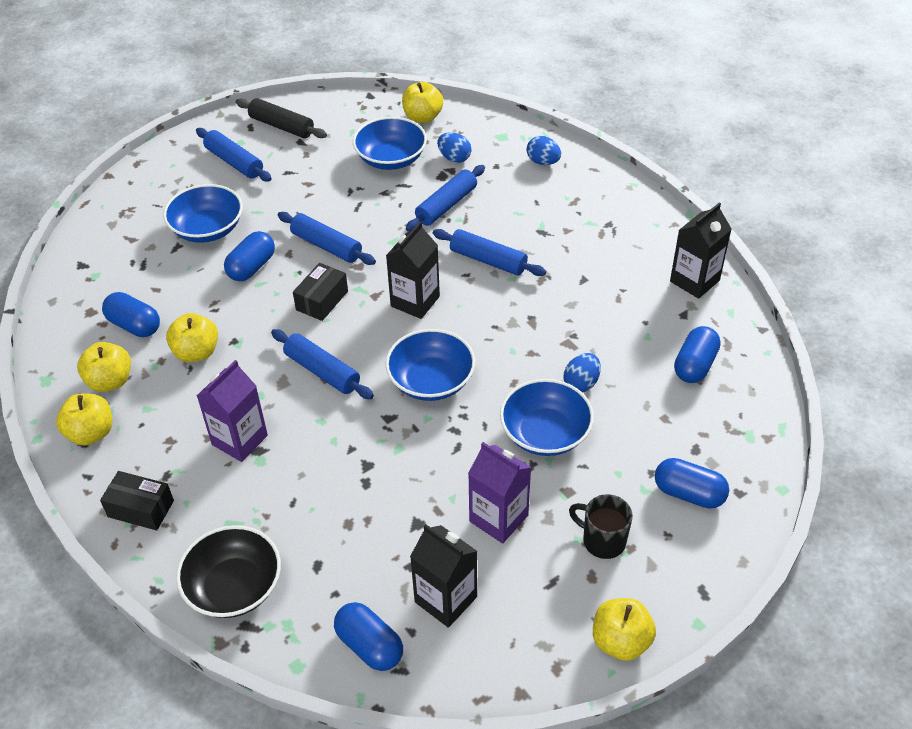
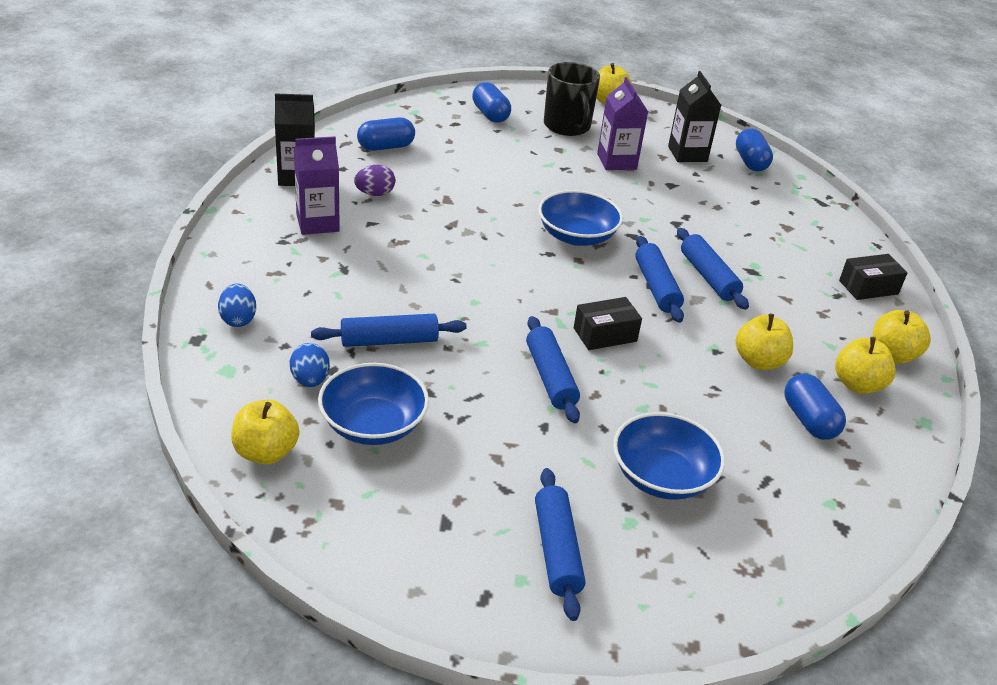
camera: 145 degrees left, 10 degrees down
black box [100,471,174,530] -> black box turned 75 degrees counterclockwise [839,254,907,300]
black bowl [176,525,281,618] -> none
purple carton [197,360,268,462] -> purple carton moved to [294,136,340,235]
blue capsule [224,231,275,281] -> none
black rolling pin [236,98,327,138] -> none
black carton [386,222,440,319] -> none
blue rolling pin [433,229,546,276] -> blue rolling pin moved to [677,228,749,310]
blue bowl [500,379,594,456] -> none
blue egg [564,353,601,392] -> none
black mug [569,494,633,559] -> black mug [544,62,600,136], size x1.54
none -> purple egg [354,165,396,196]

